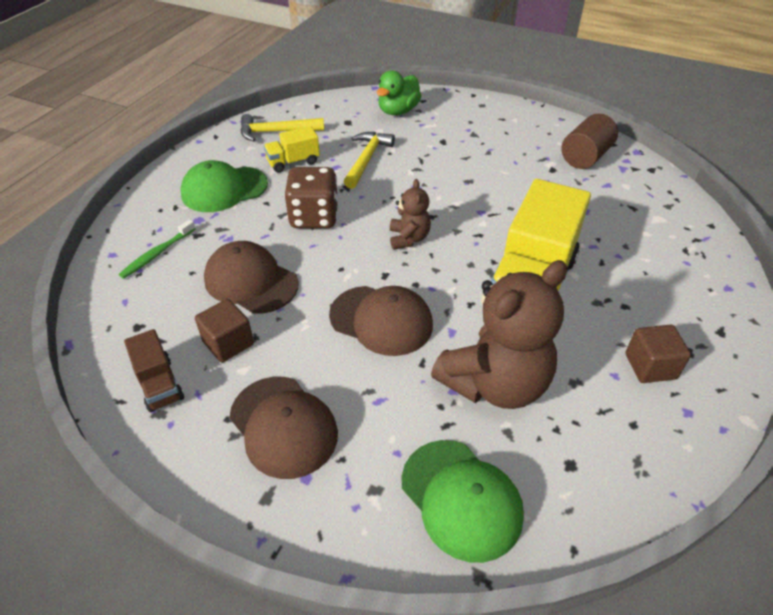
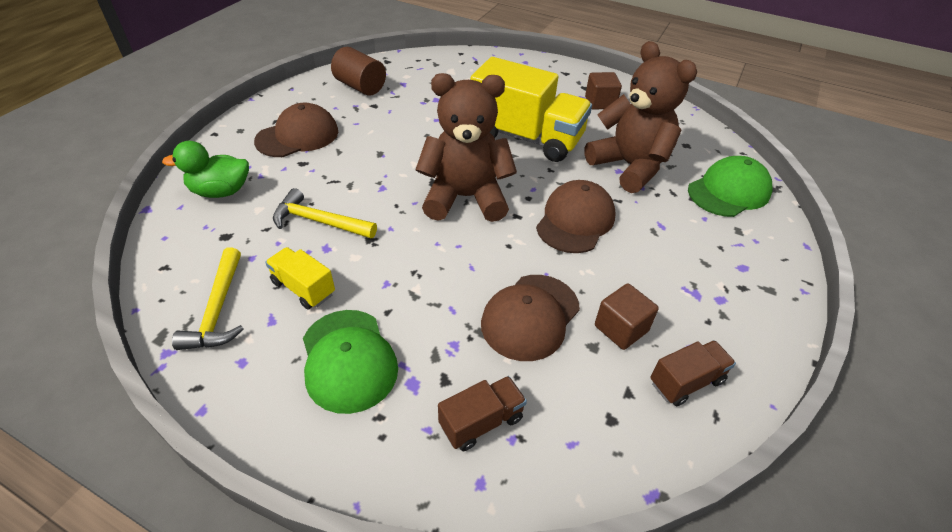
camera: 90 degrees left, 0 degrees up
green toothbrush [119,219,196,279] -> brown truck [438,376,527,451]
brown cap [230,377,338,479] -> brown cap moved to [254,103,338,157]
yellow truck [264,126,320,173] -> yellow truck turned 150 degrees clockwise [265,247,335,310]
brown dice [284,167,339,228] -> none
green duck [377,70,421,115] -> green duck turned 135 degrees clockwise [162,141,249,198]
brown teddy bear [390,179,431,250] -> brown teddy bear [415,73,517,222], size x2.04

